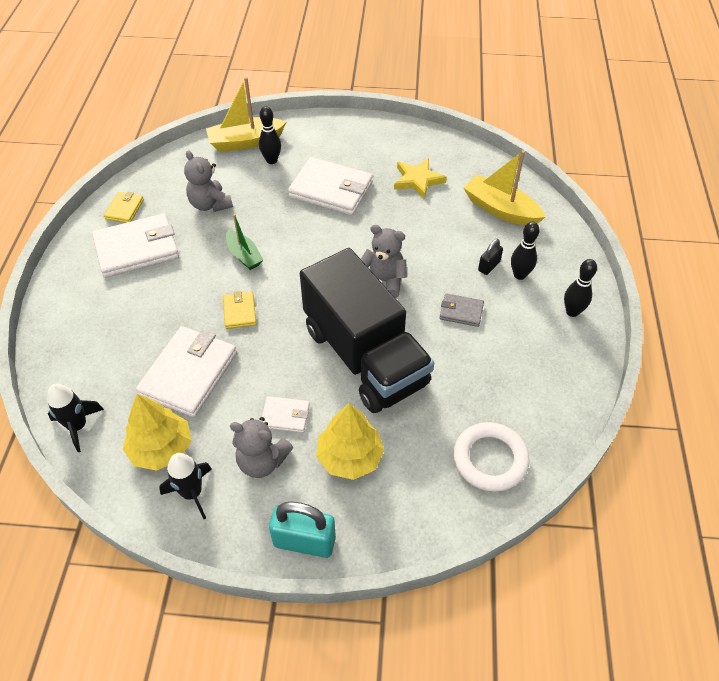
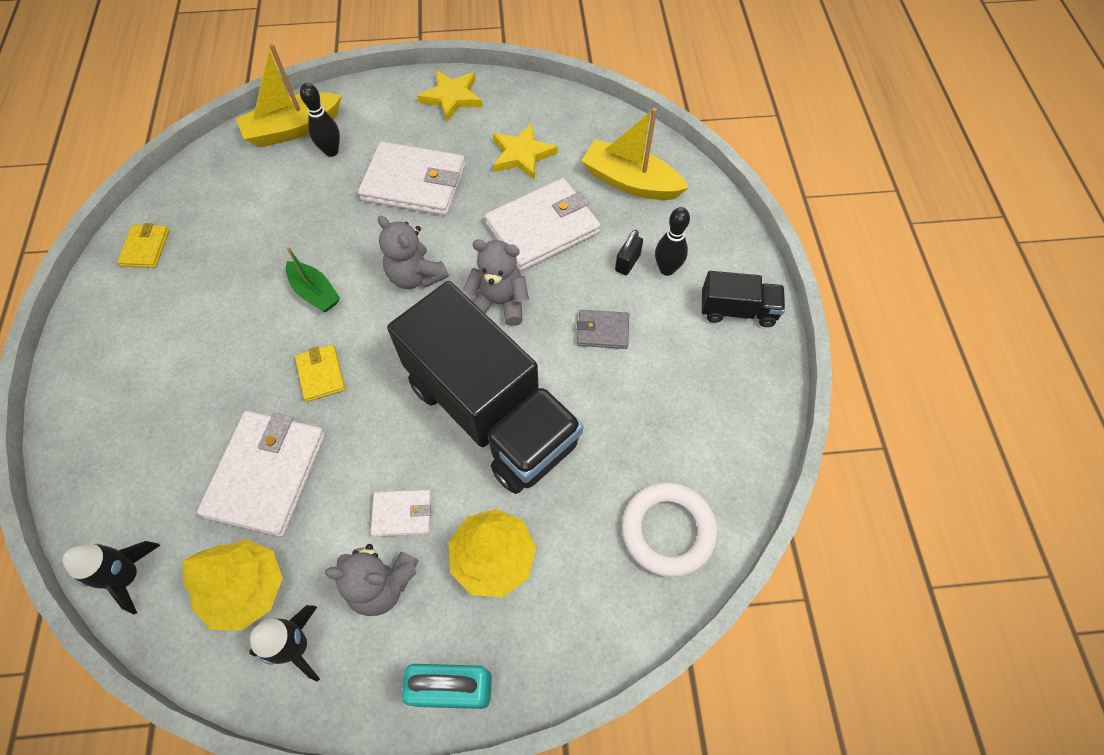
camera: 10 degrees left, 10 degrees up
white wallet [92,213,179,278] -> white wallet moved to [485,178,601,271]
grey teddy bear [184,150,233,212] -> grey teddy bear moved to [378,216,448,289]
black bowling pin [564,259,597,317] -> black truck [702,271,785,327]
none -> yellow star [417,70,482,122]

